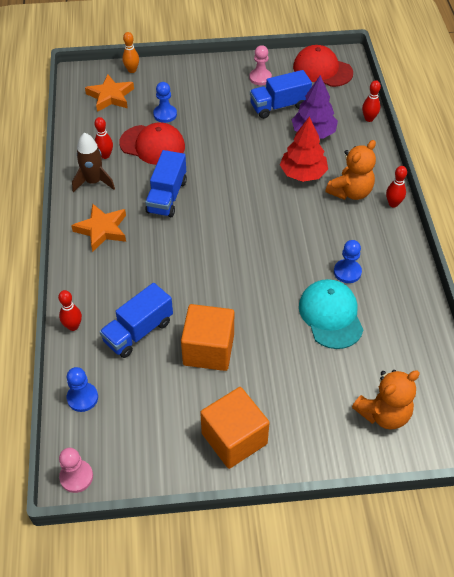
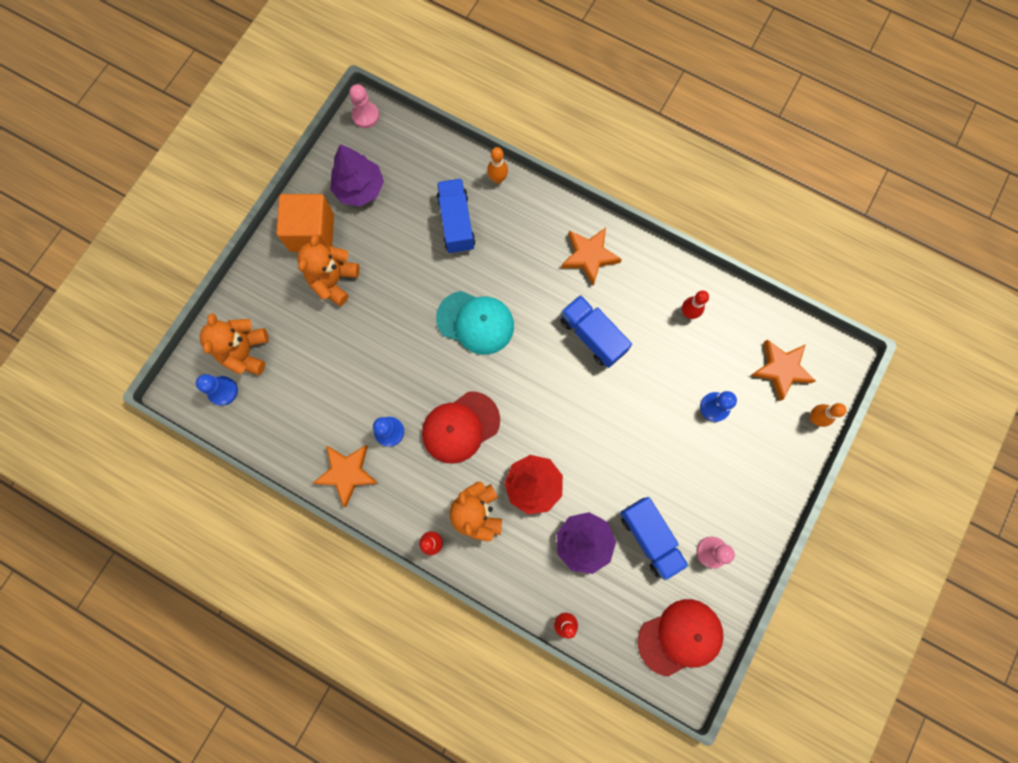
camera: 125 degrees right, 25 degrees up
red bowling pin [58,290,82,331] -> orange bowling pin [487,147,508,184]
blue pawn [67,367,98,412] -> blue pawn moved to [196,374,238,406]
brown rocket [72,132,115,193] -> none
red cap [119,122,185,165] -> red cap moved to [422,391,500,464]
orange cube [181,304,234,371] -> none
blue truck [250,70,312,119] -> blue truck turned 135 degrees clockwise [620,497,689,581]
turquoise cap [299,279,363,349] -> turquoise cap moved to [436,291,514,355]
none -> orange teddy bear [297,235,360,306]
none -> orange star [313,445,379,507]
none -> purple tree [330,144,384,206]

